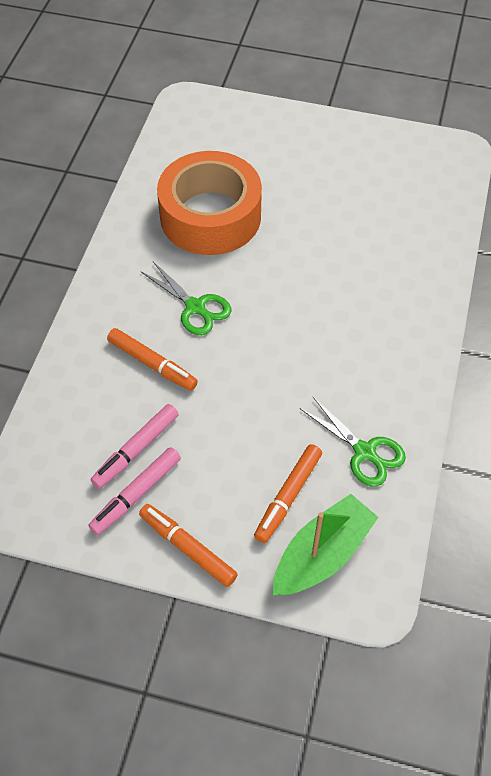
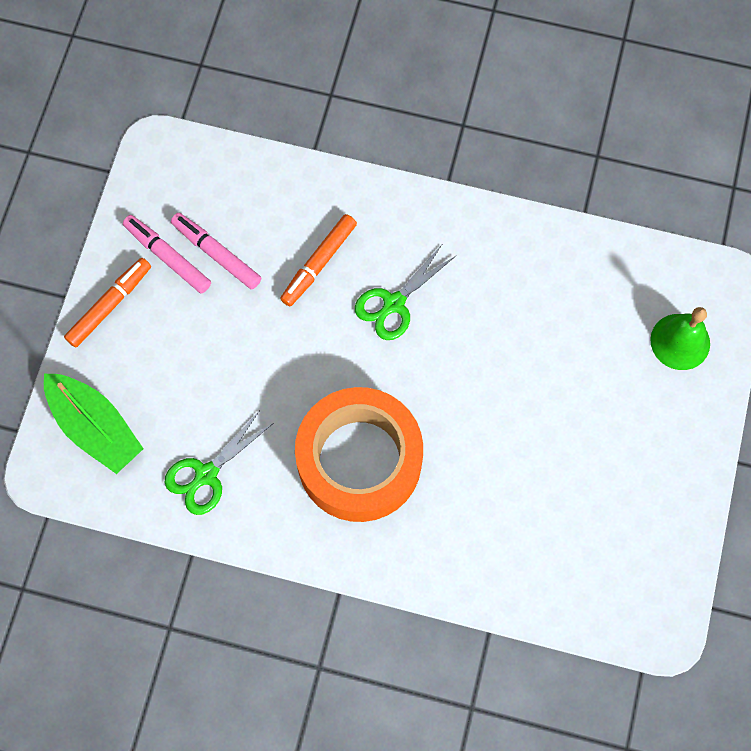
camera: 90 degrees right, 15 degrees up
orange tape [157,151,262,255] -> orange tape moved to [295,387,423,522]
orange marker [254,444,322,543] -> none
none -> green bell [650,307,710,370]

